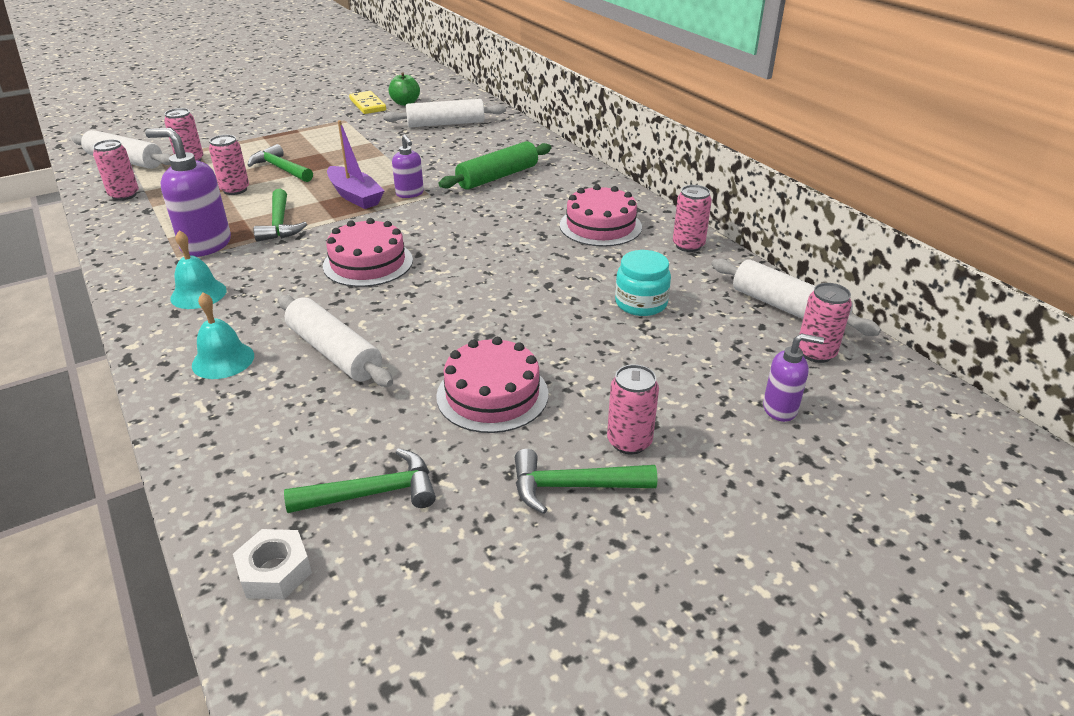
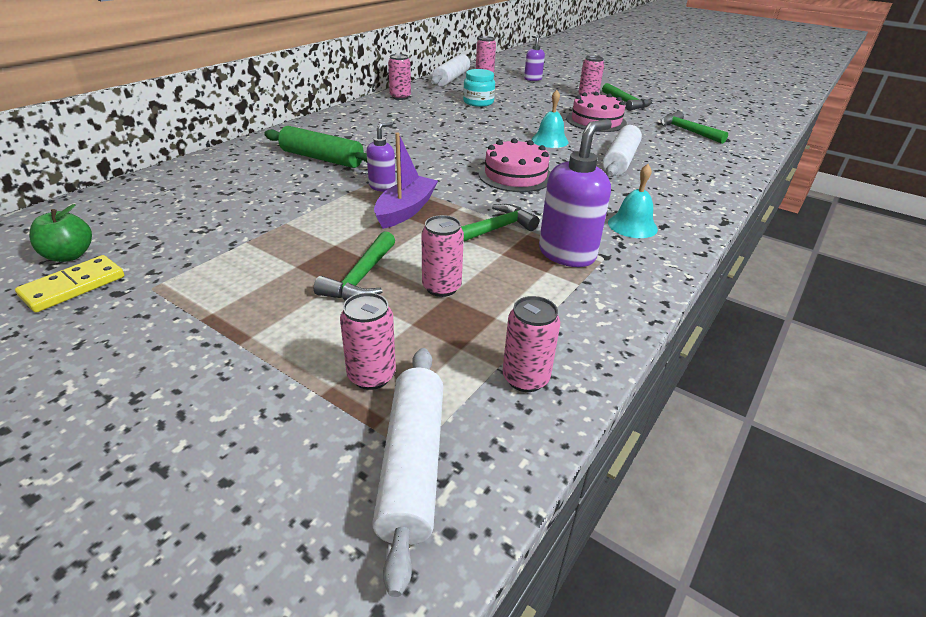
camera: 115 degrees left, 0 degrees up
purple soap dispenser [145,128,231,257] -> purple soap dispenser turned 135 degrees counterclockwise [539,119,612,267]
turquoise bell [192,292,254,379] -> turquoise bell moved to [532,90,569,148]
white nut [233,529,312,599] -> none
white rolling pin [383,99,506,127] -> none
pink cake [560,185,642,247] -> none

